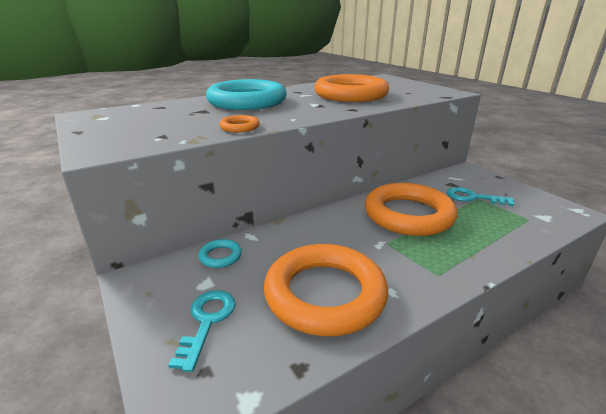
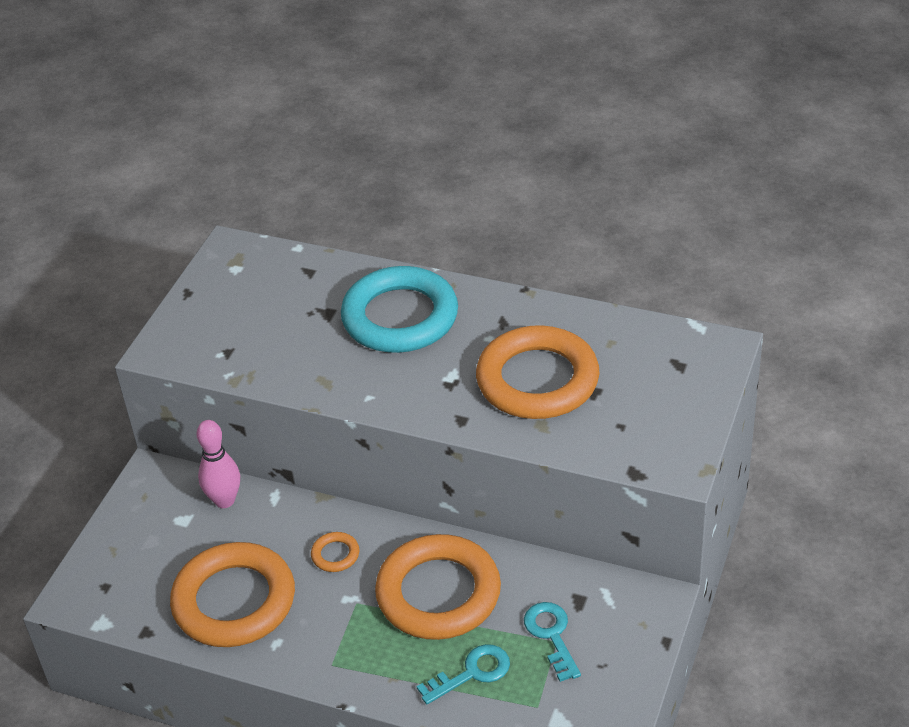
camera: 55 degrees right, 15 degrees up
turquoise key [168,290,236,372] -> turquoise key moved to [416,644,510,704]
turquoise ring [199,239,242,268] -> pink bowling pin [196,420,240,508]
orange ring [219,115,260,132] -> orange ring moved to [311,532,359,572]

